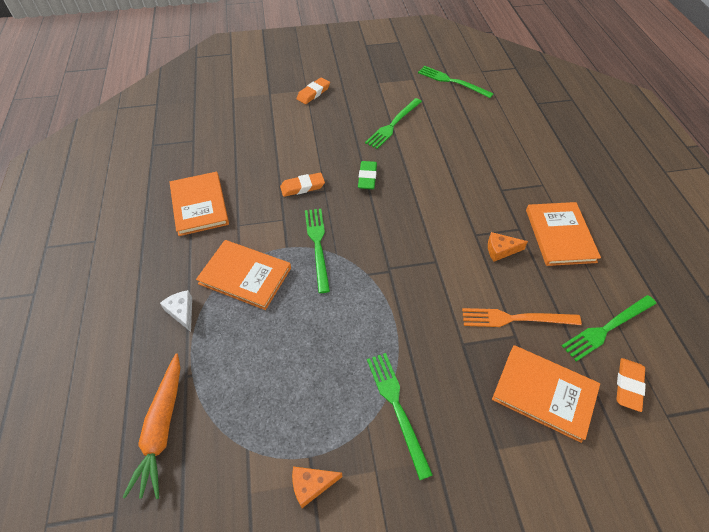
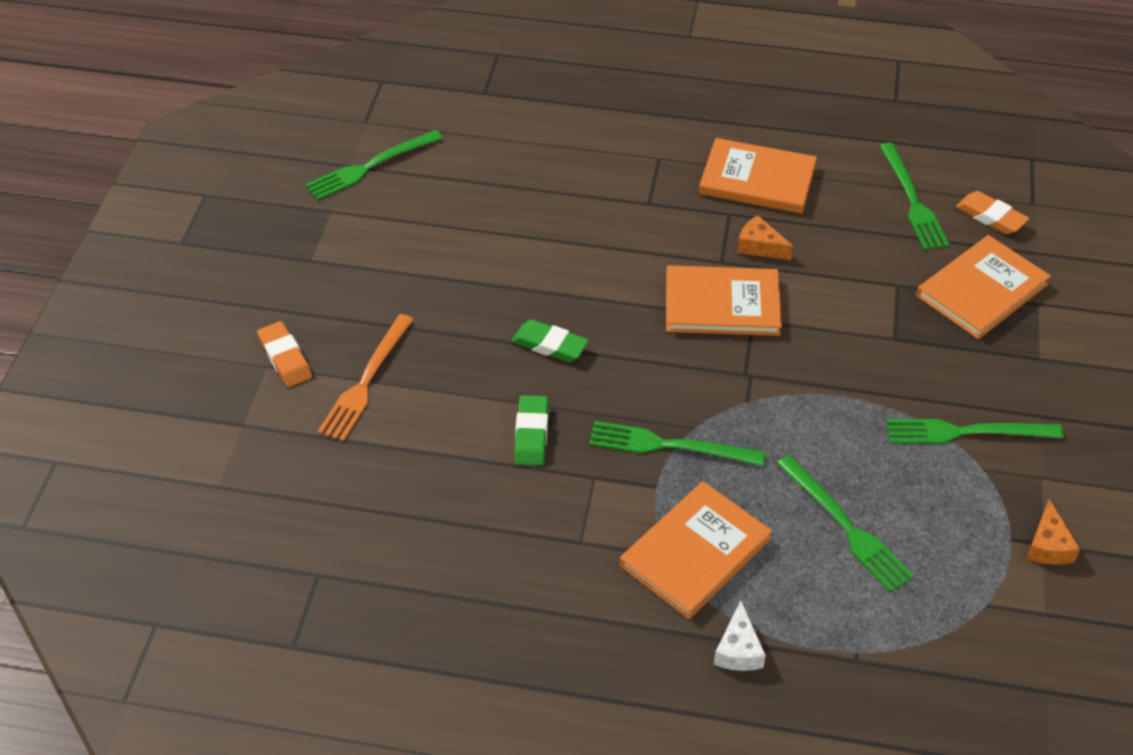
camera: 70 degrees left, 5 degrees down
orange carrot [122,353,180,499] -> none
white cheese [160,290,192,332] -> white cheese turned 75 degrees counterclockwise [714,600,766,671]
orange book [169,172,229,236] -> orange book moved to [666,265,782,336]
orange eraser [280,172,325,197] -> green eraser [514,395,549,466]
green fork [365,98,422,149] -> green fork moved to [777,455,914,592]
orange fork [462,308,582,327] -> orange fork moved to [318,314,414,442]
orange cheese [488,232,528,262] -> orange cheese turned 105 degrees clockwise [737,215,793,260]

